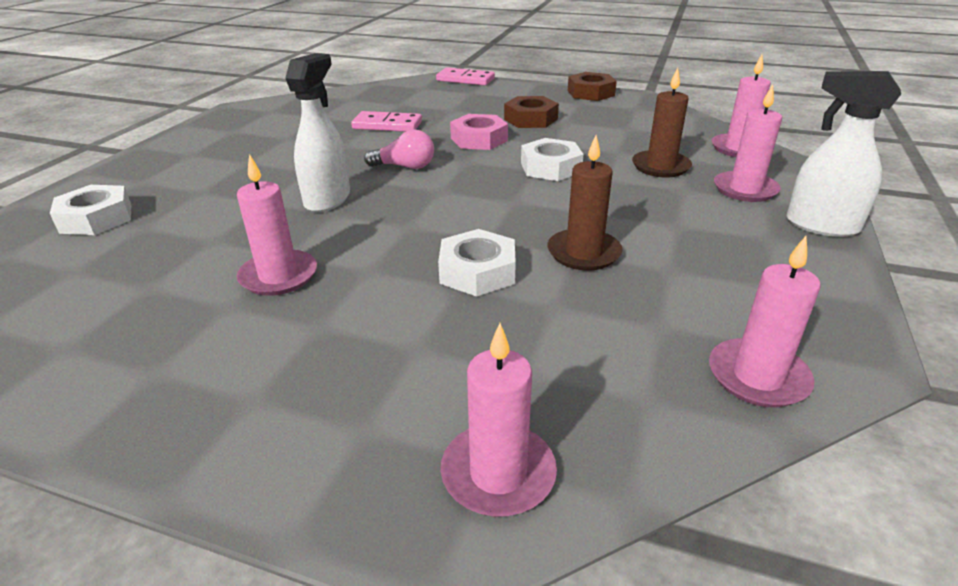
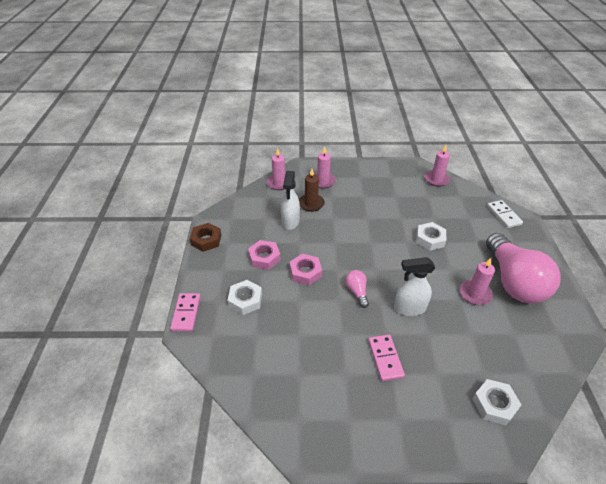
camera: 110 degrees left, 10 degrees up
pink domino [351,111,422,132] -> pink domino moved to [368,335,405,381]
pink candle [441,323,557,517] -> white domino [487,200,523,228]
brown nut [504,96,559,128] -> pink nut [248,240,281,270]
white nut [521,138,584,181] -> white nut moved to [228,280,262,315]
brown candle [548,135,622,271] -> none
white spray bottle [787,71,901,237] -> white spray bottle moved to [281,171,300,230]
none -> pink light bulb [486,233,561,303]

